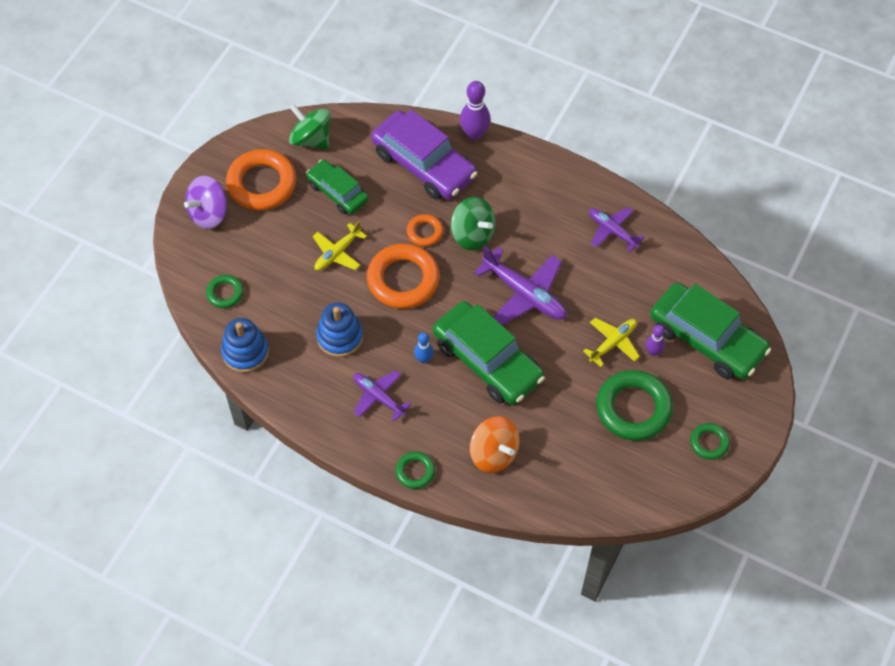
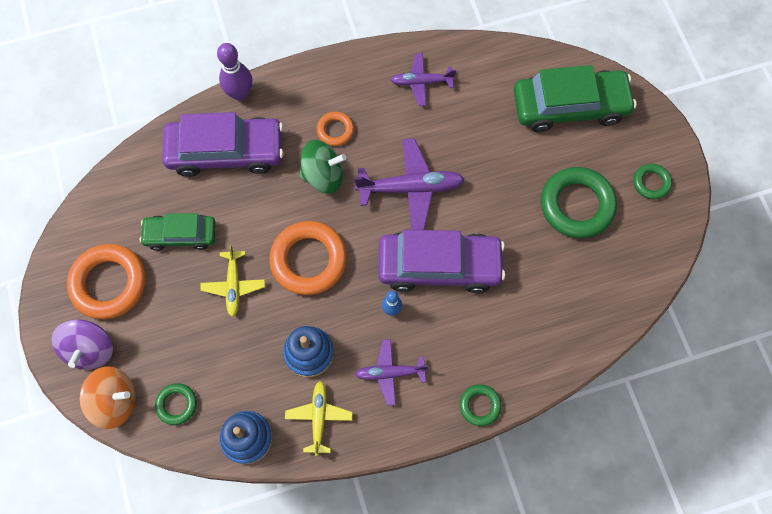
camera: 45 degrees left, 10 degrees up
green spinning top [289,104,331,150] -> none
orange ring [407,214,443,246] -> orange ring moved to [317,111,354,146]
green car [433,301,545,405] -> purple car [378,230,505,293]
orange spinning top [470,416,519,473] -> orange spinning top moved to [80,366,136,429]
yellow plane [583,318,640,367] -> yellow plane moved to [285,381,353,456]
purple bowling pin [646,325,665,356] -> none

